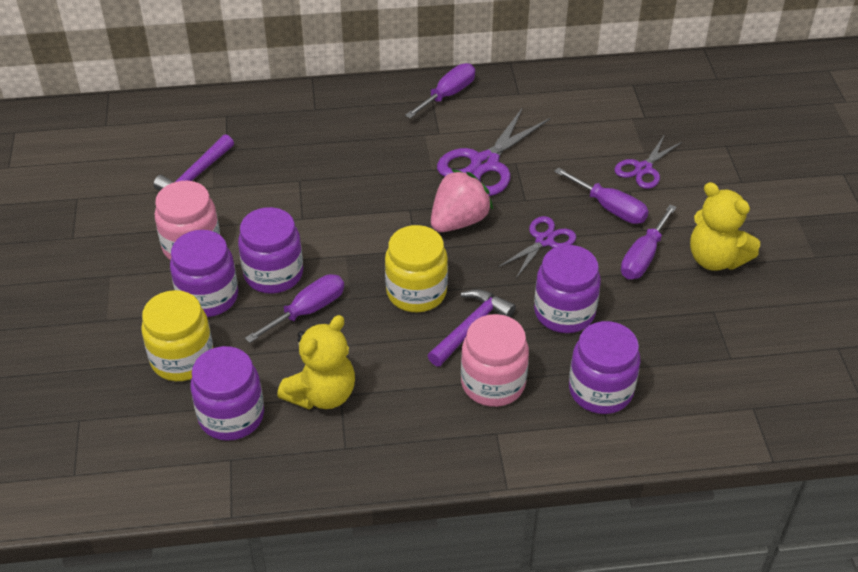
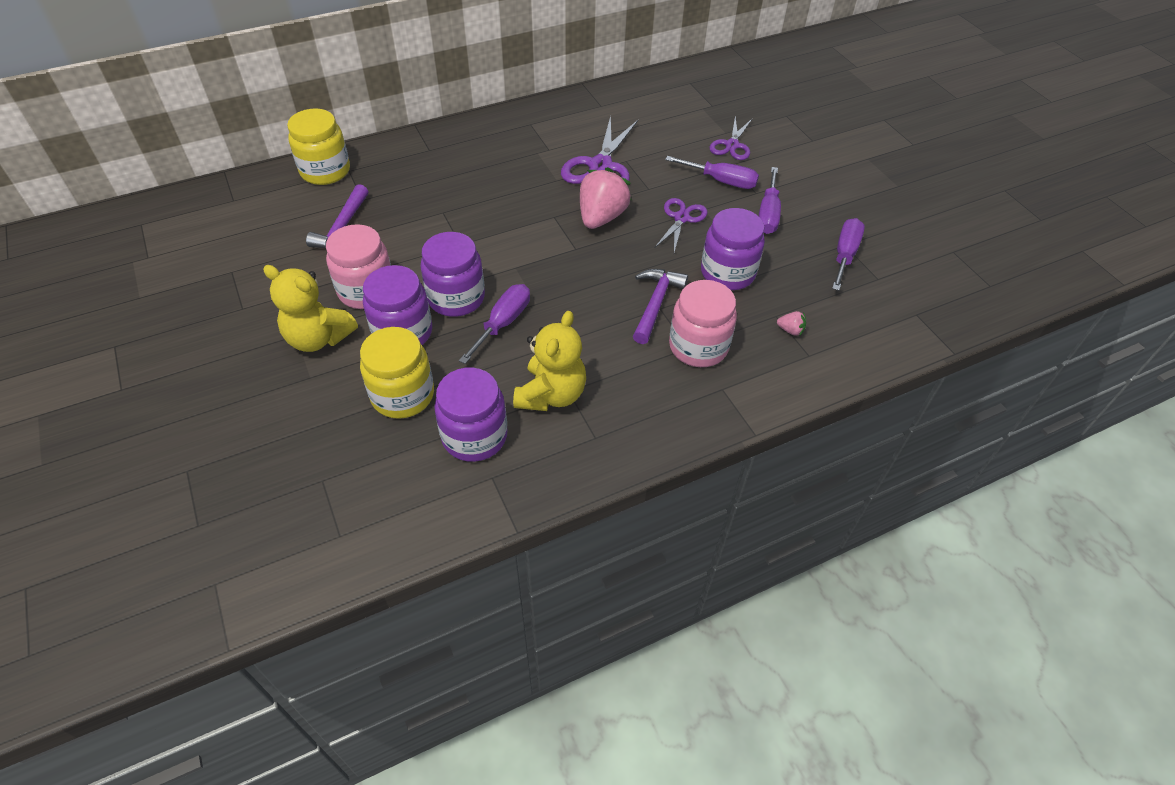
camera: 20 degrees left, 5 degrees up
yellow jar [385,225,448,312] -> yellow jar moved to [287,109,350,185]
purple screwdriver [405,63,475,118] -> purple screwdriver moved to [832,218,865,291]
purple jar [569,321,640,414] -> pink strawberry [777,311,806,336]
yellow teddy bear [690,182,760,271] -> yellow teddy bear moved to [263,265,358,352]

